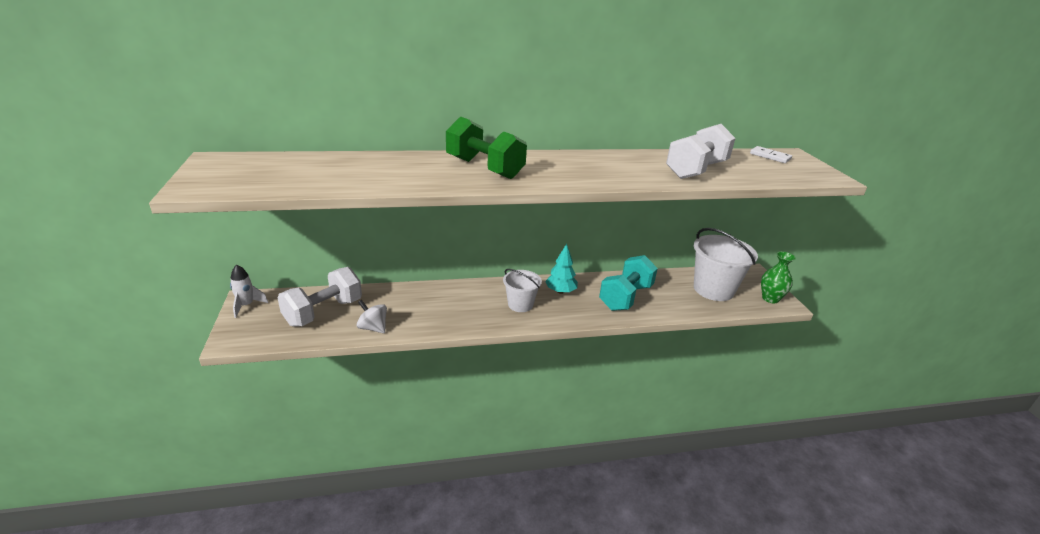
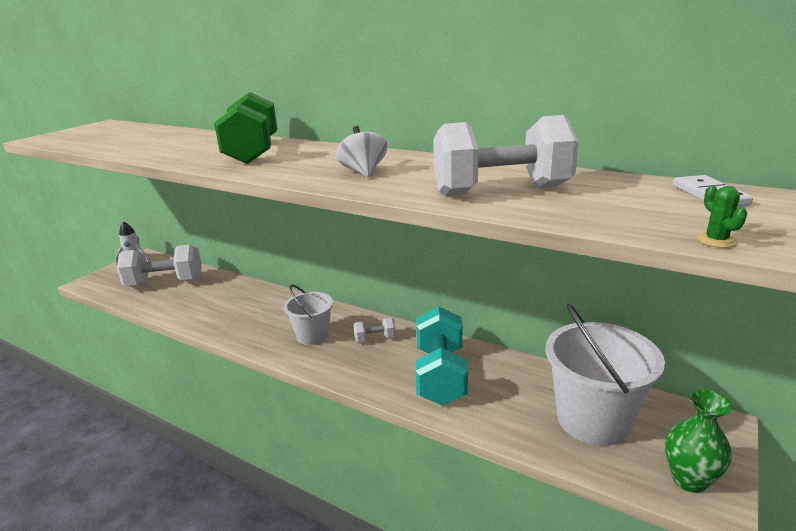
camera: 45 degrees right, 5 degrees down
white spinning top [356,300,387,333] -> white spinning top moved to [336,126,387,177]
turquoise tree [545,244,578,294] -> white dumbbell [353,318,396,342]
turquoise dumbbell [599,255,658,311] -> turquoise dumbbell turned 75 degrees counterclockwise [415,307,468,406]
none -> green cactus [697,185,747,248]

